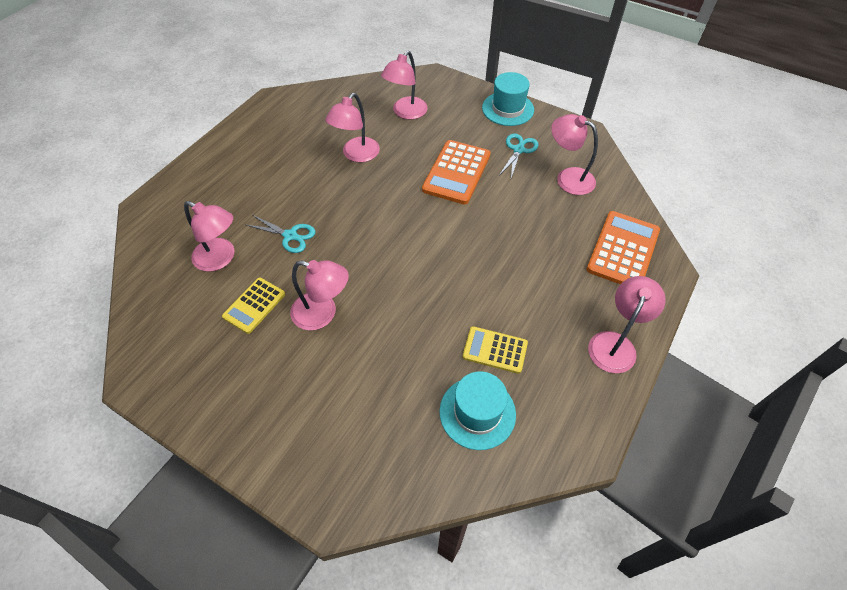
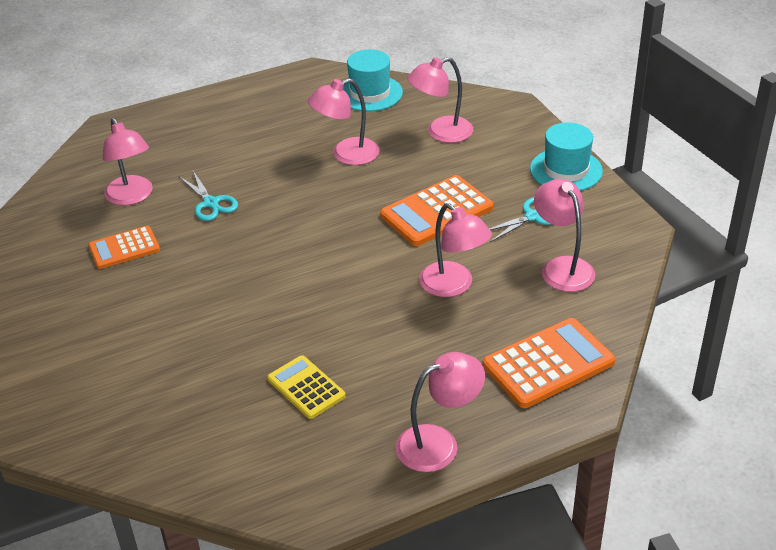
camera: 35 degrees right, 15 degrees down
yellow calculator [222,278,285,334] -> orange calculator [88,226,160,269]
pink lamp [290,260,349,330] -> pink lamp moved to [419,203,492,297]
turquoise hat [439,371,516,450] -> turquoise hat moved to [343,49,403,111]

